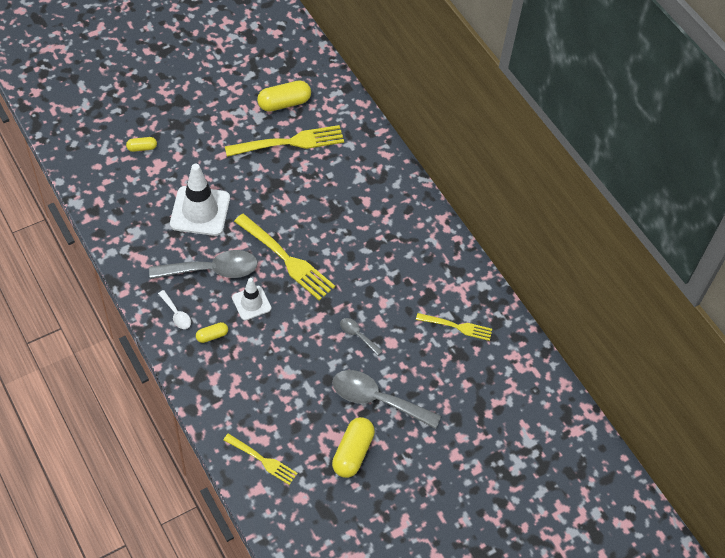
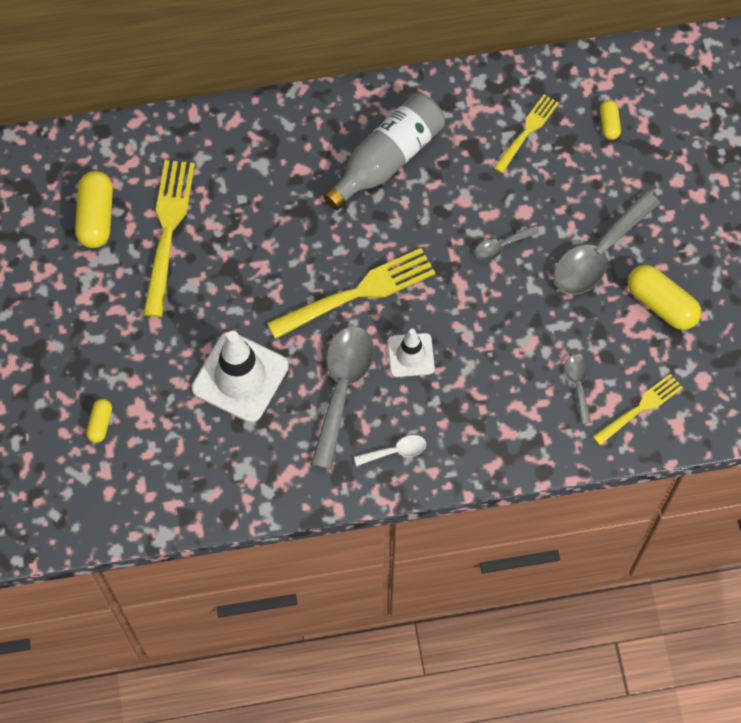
camera: 65 degrees left, 10 degrees up
yellow capsule [196,322,228,343] -> yellow capsule moved to [600,100,621,140]
none -> grey bottle [323,93,445,210]
none -> grey spoon [564,355,591,424]

